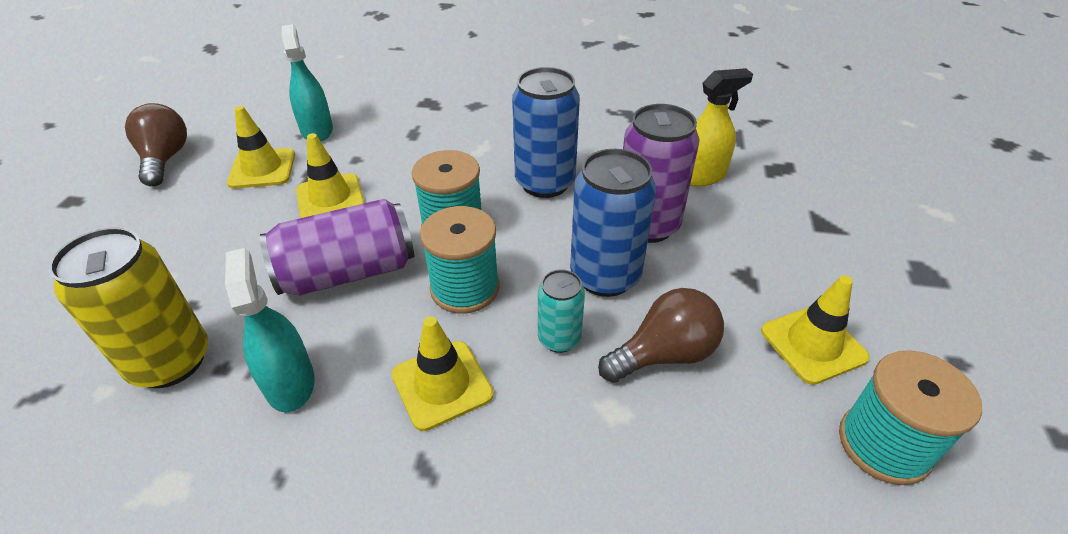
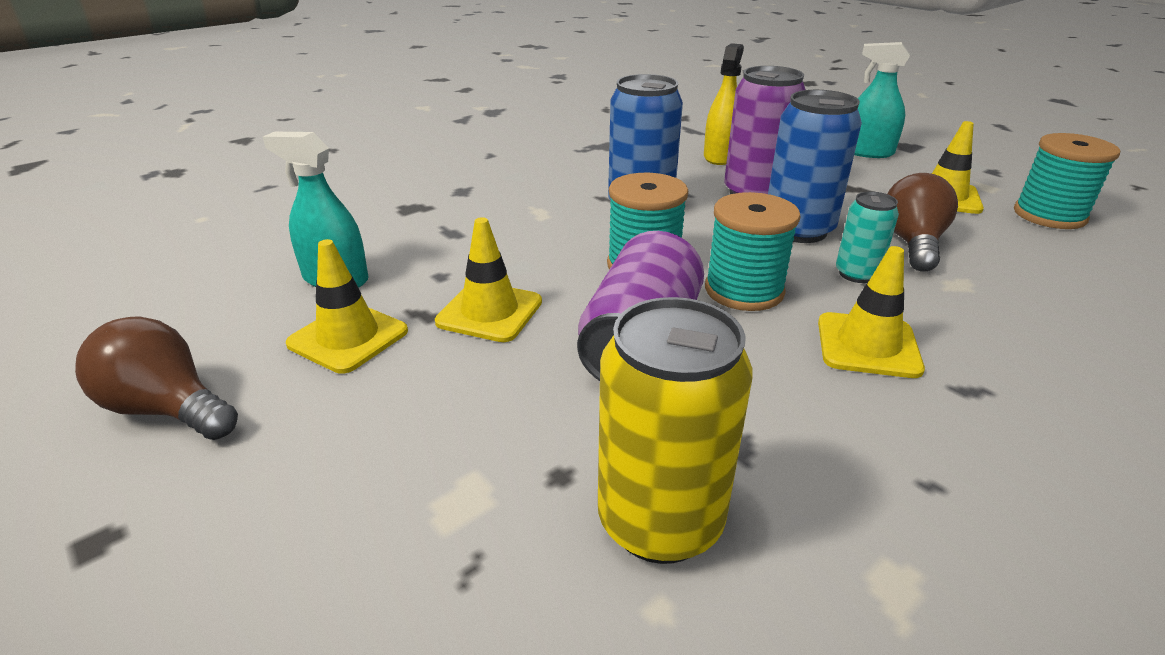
camera: 50 degrees left, 10 degrees down
turquoise spray bottle [225,248,315,412] -> turquoise spray bottle moved to [854,42,910,158]

